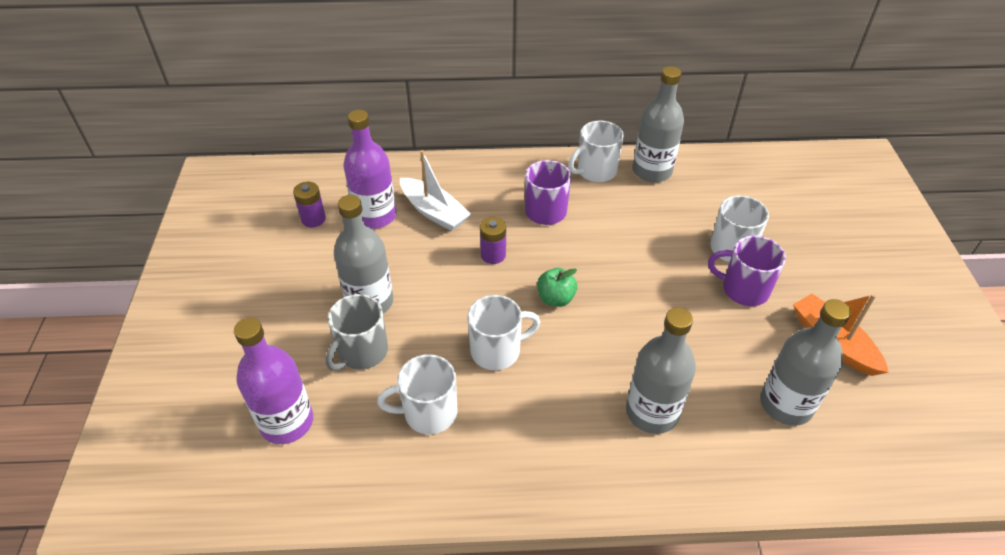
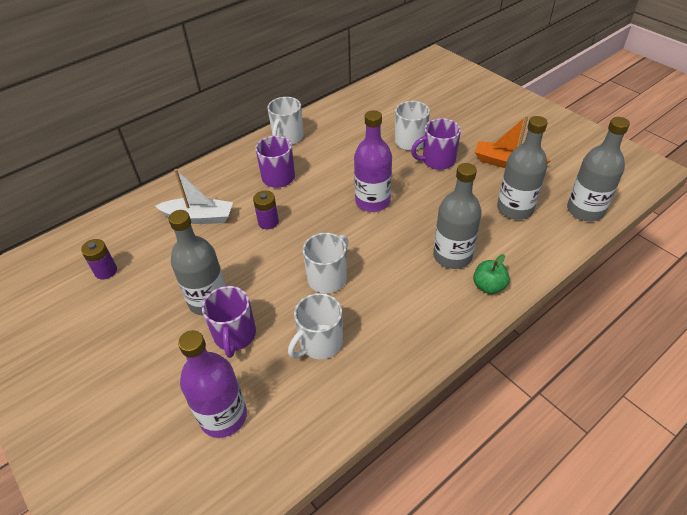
camera: 35 degrees left, 0 degrees up
grey mug [326,294,388,371] -> purple mug [202,286,256,358]
purple bottle [343,110,396,229] -> purple bottle moved to [354,110,392,212]
green apple [537,268,577,307] -> green apple moved to [473,254,510,294]
grey bottle [633,66,684,182] -> grey bottle moved to [567,117,630,221]

